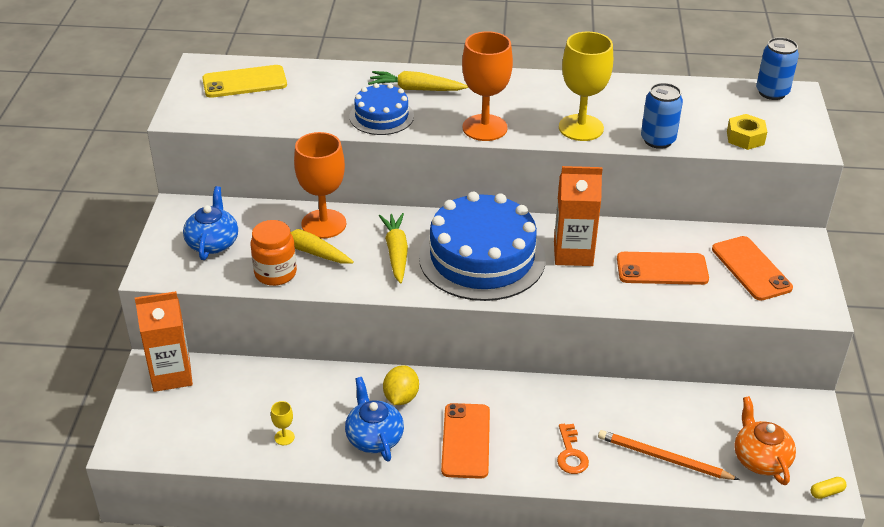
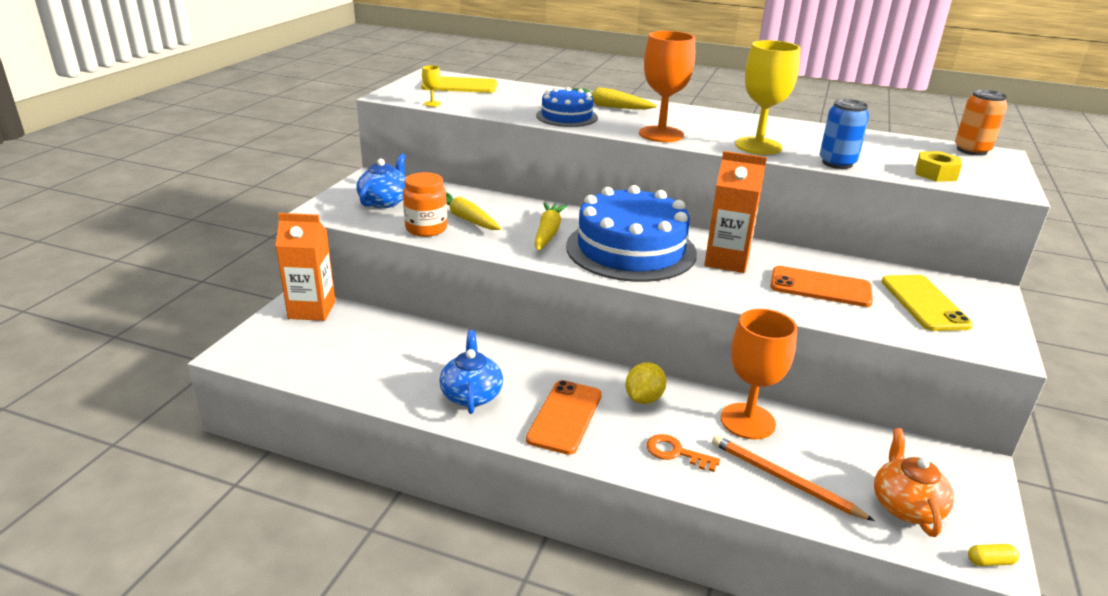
camera: 15 degrees right, 10 degrees down
yellow goblet [271,401,295,445] -> yellow goblet moved to [422,65,441,107]
orange goblet [294,132,346,239] -> orange goblet moved to [721,309,797,439]
yellow lemon [383,365,419,405] -> yellow lemon moved to [626,362,666,404]
orange key [557,424,589,474] -> orange key turned 105 degrees clockwise [646,434,720,472]
orange phone [712,236,793,301] -> yellow phone [882,275,973,331]
blue can [756,37,799,100] -> orange can [955,89,1007,156]

